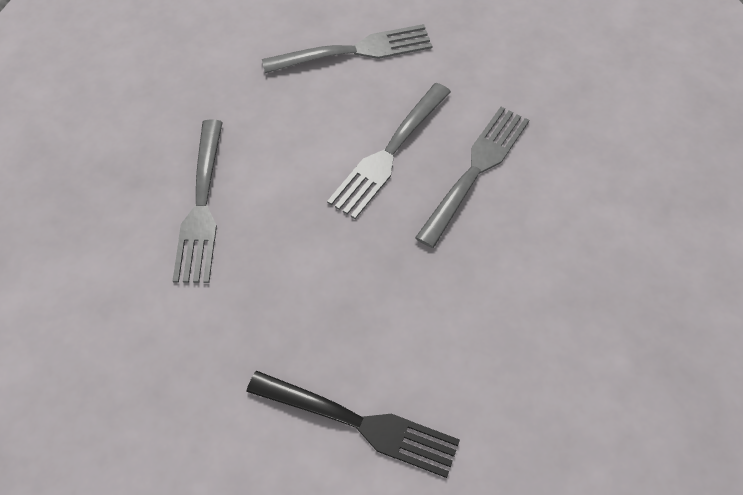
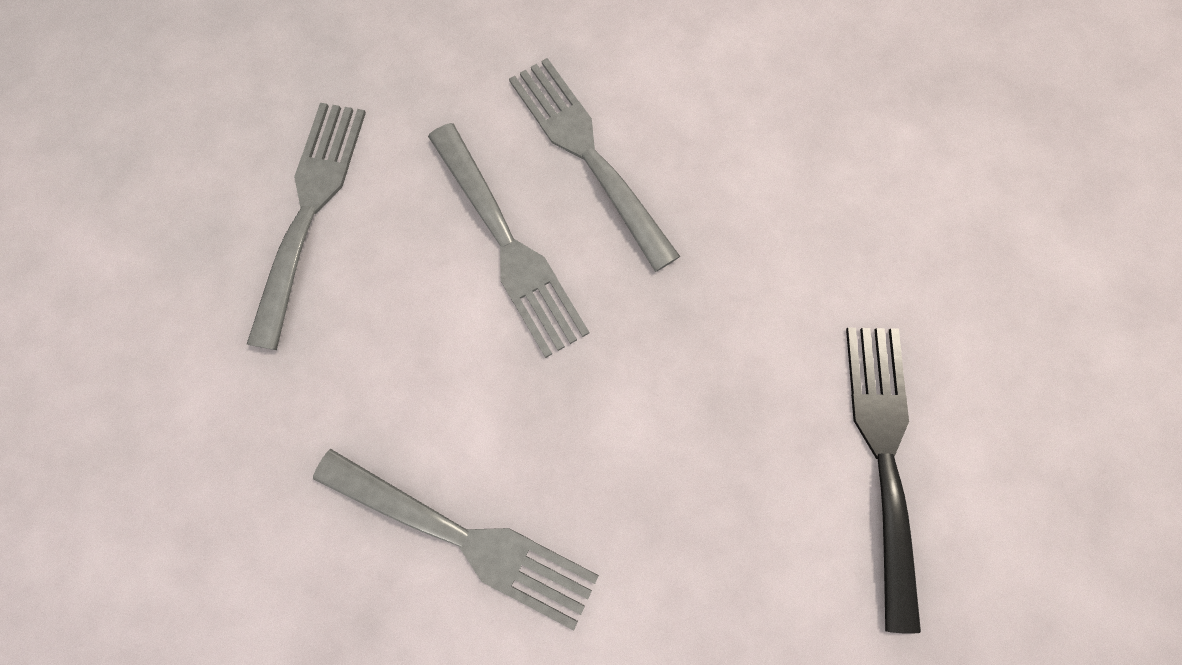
camera: 65 degrees left, 15 degrees up
black fork [246,371,460,478] -> black fork turned 45 degrees counterclockwise [846,328,921,634]

